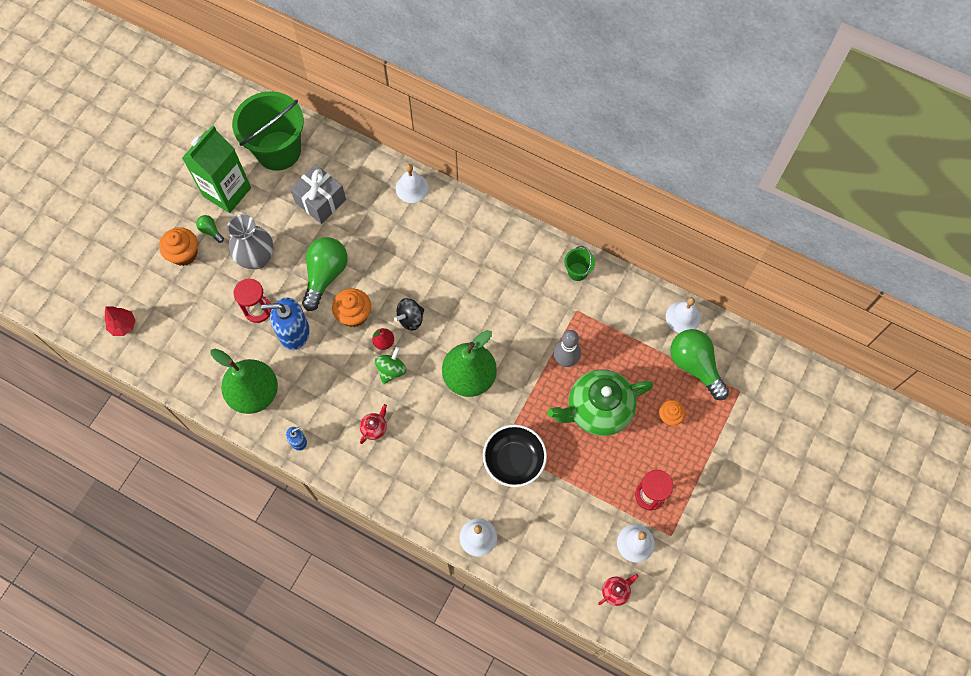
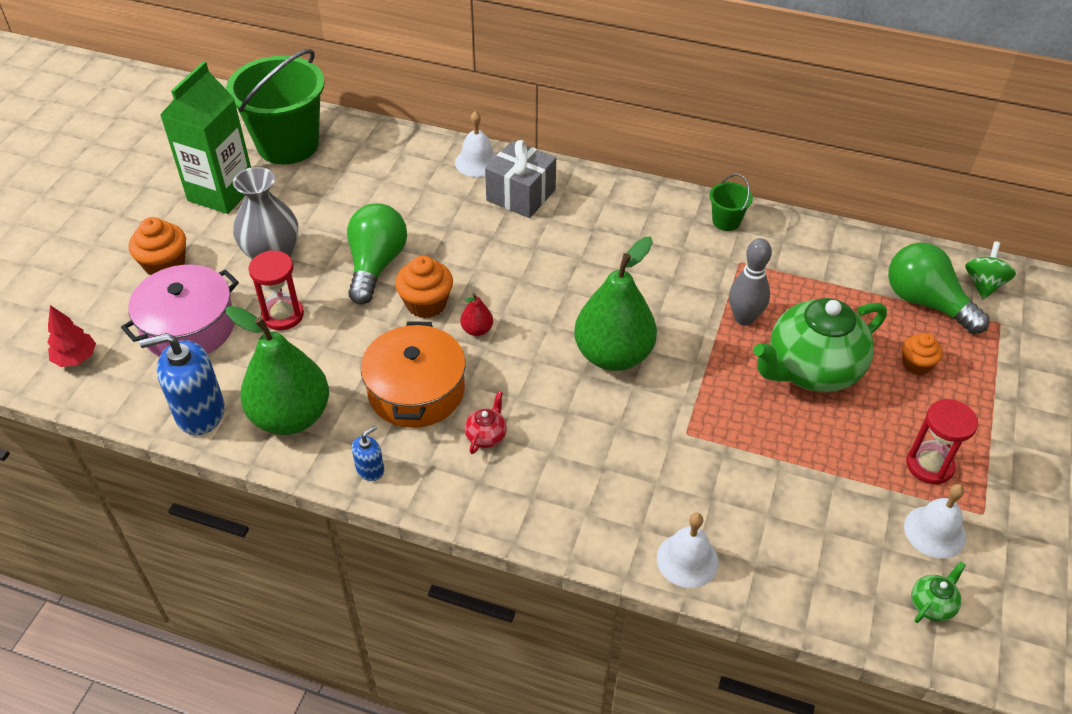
camera: 10 degrees left, 20 degrees down
green light bulb [196,215,224,243] -> none
blue soap dispenser [261,297,310,350] -> blue soap dispenser moved to [139,333,225,435]
grey gift [290,164,346,224] -> grey gift moved to [485,140,556,218]
green spinning top [375,347,407,384] -> green spinning top moved to [965,241,1016,300]
black spinning top [394,298,424,331] -> none
black bowl [483,425,547,487] -> none
red teapot [598,574,638,606] -> green teapot [911,562,966,623]
white bell [666,297,701,333] -> none
none -> pink pot [121,265,239,357]
none -> orange pot [361,321,466,428]

